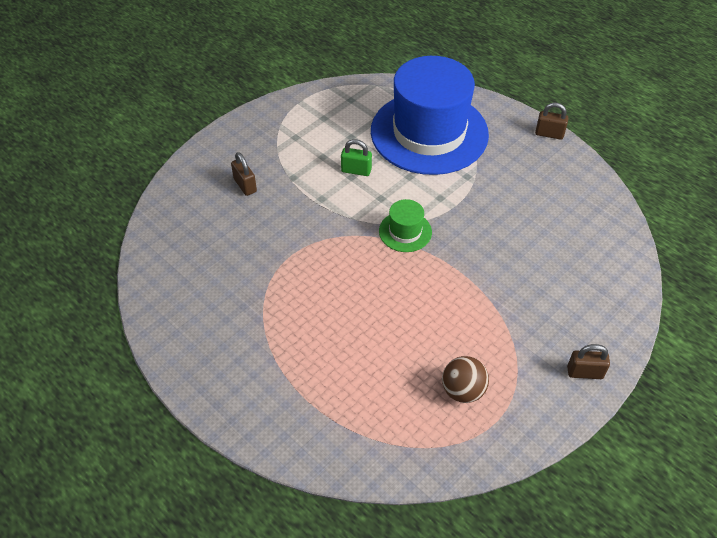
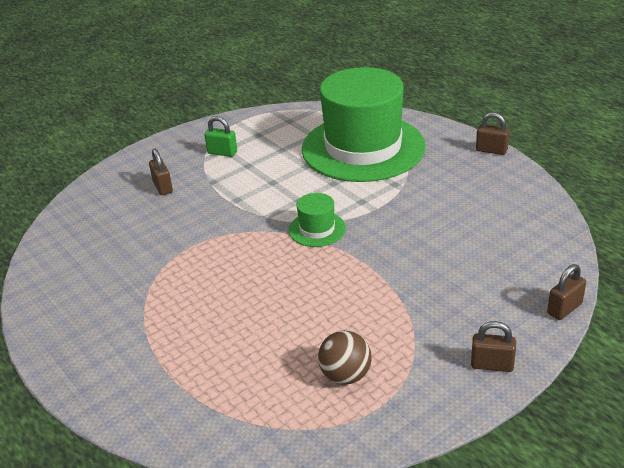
camera: 10 degrees right, 15 degrees down
green padlock [341,139,372,176] -> green padlock moved to [204,116,237,157]
blue hat [371,56,489,175] -> green hat [302,67,426,182]
none -> brown padlock [547,264,586,320]

